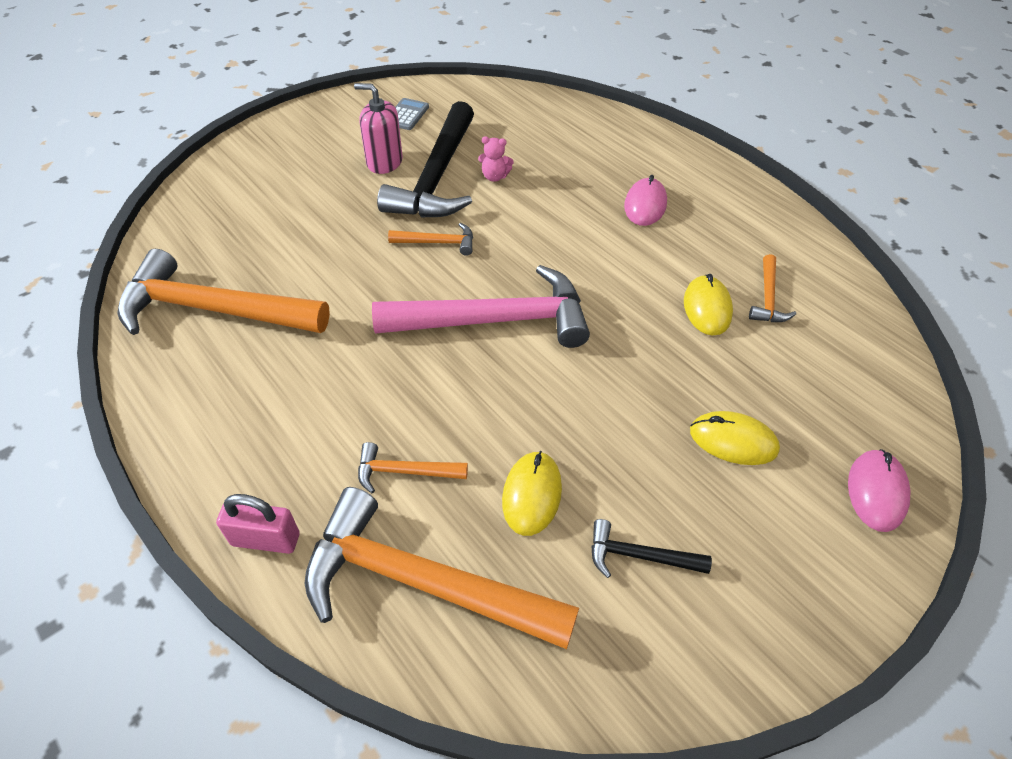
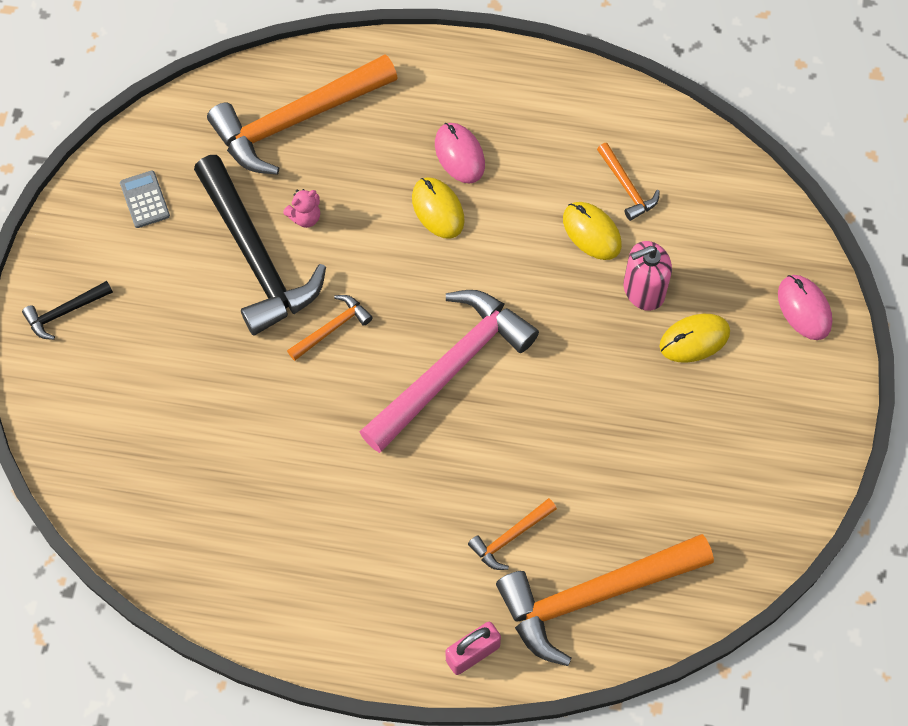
camera: 40 degrees left, 15 degrees up
orange hammer [117,249,330,335] -> orange hammer moved to [207,54,398,175]
pink soap dispenser [354,83,403,174] -> pink soap dispenser moved to [624,241,672,311]
yellow mouse [502,451,562,536] -> yellow mouse moved to [412,177,465,239]
black hammer [592,519,712,578] -> black hammer moved to [22,281,113,340]

